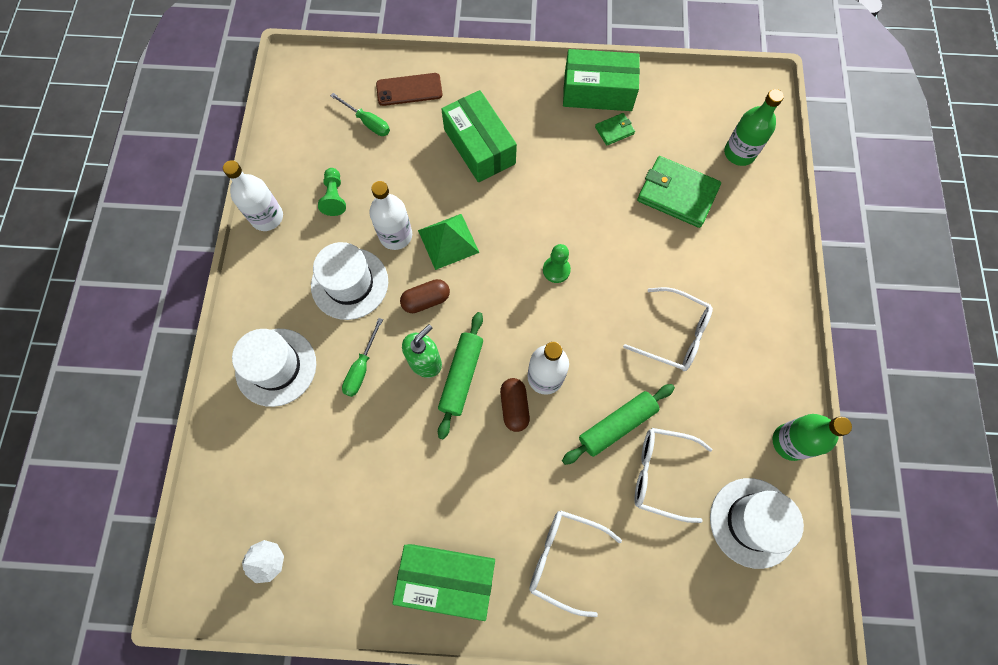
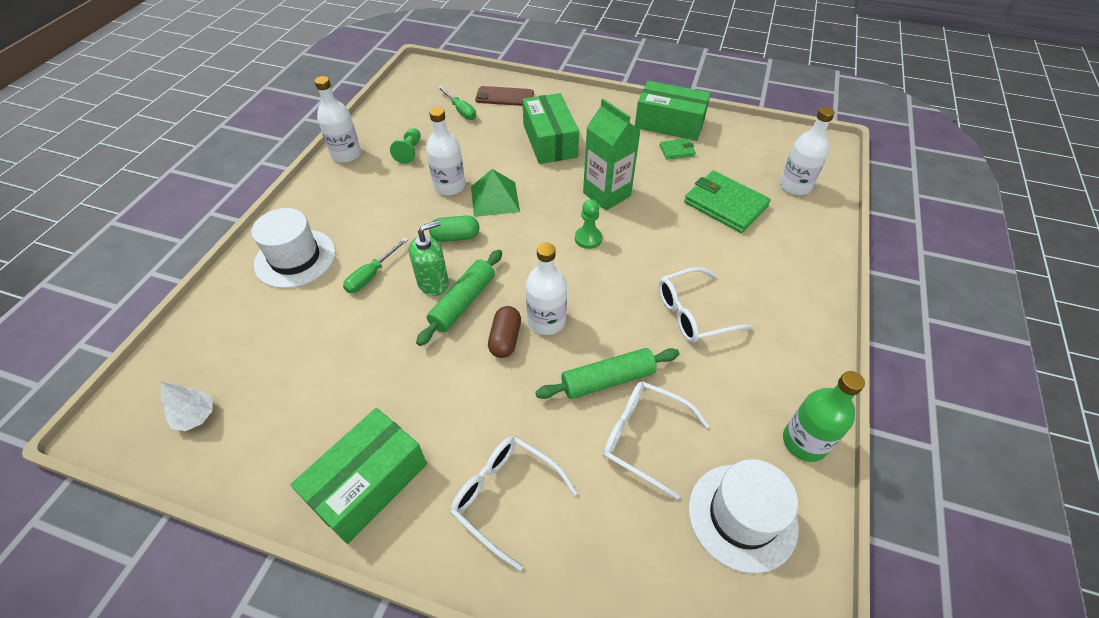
camera: 15 degrees right, 20 degrees down
white hat [311,242,388,320] -> none
green box [392,544,495,621] -> green box turned 75 degrees counterclockwise [290,408,427,544]
brown capsule [400,279,450,313] -> green capsule [429,215,479,242]
white glasses [623,287,713,371] -> white glasses turned 120 degrees clockwise [658,267,753,343]
green bottle [724,89,784,166] -> white bottle [780,107,835,195]
none -> green carton [583,99,641,211]

